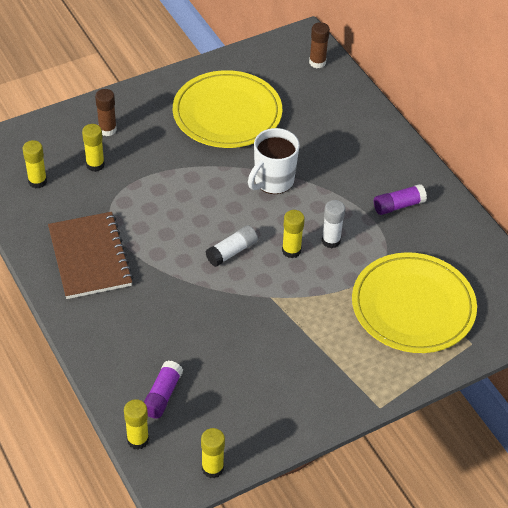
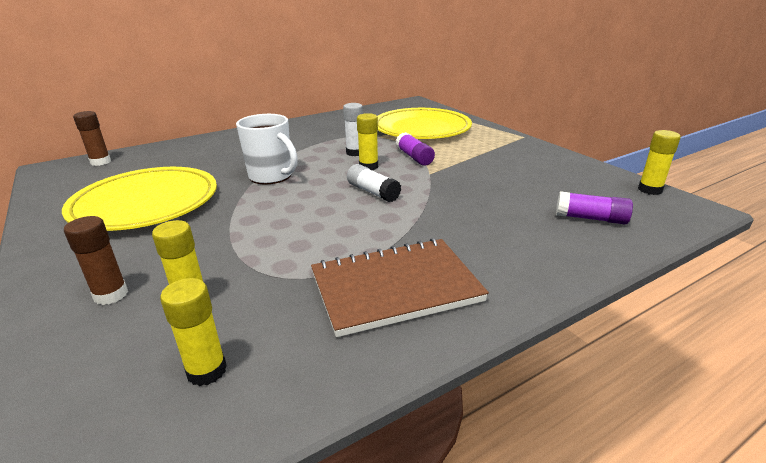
camera: 90 degrees left, 20 degrees down
yellow glue stick [124,399,149,450] -> none
purple glue stick [374,184,427,215] -> purple glue stick moved to [396,132,435,166]

